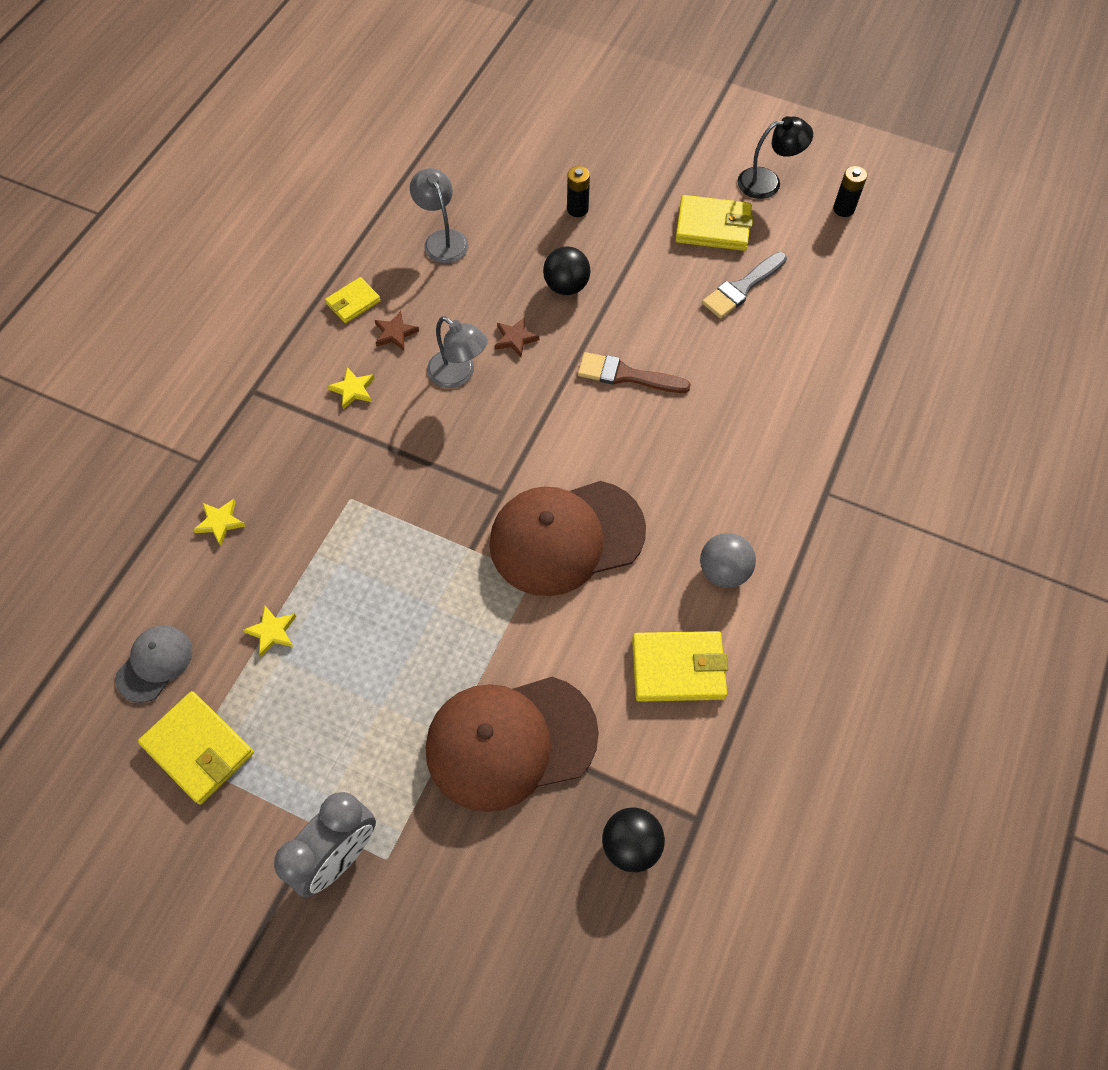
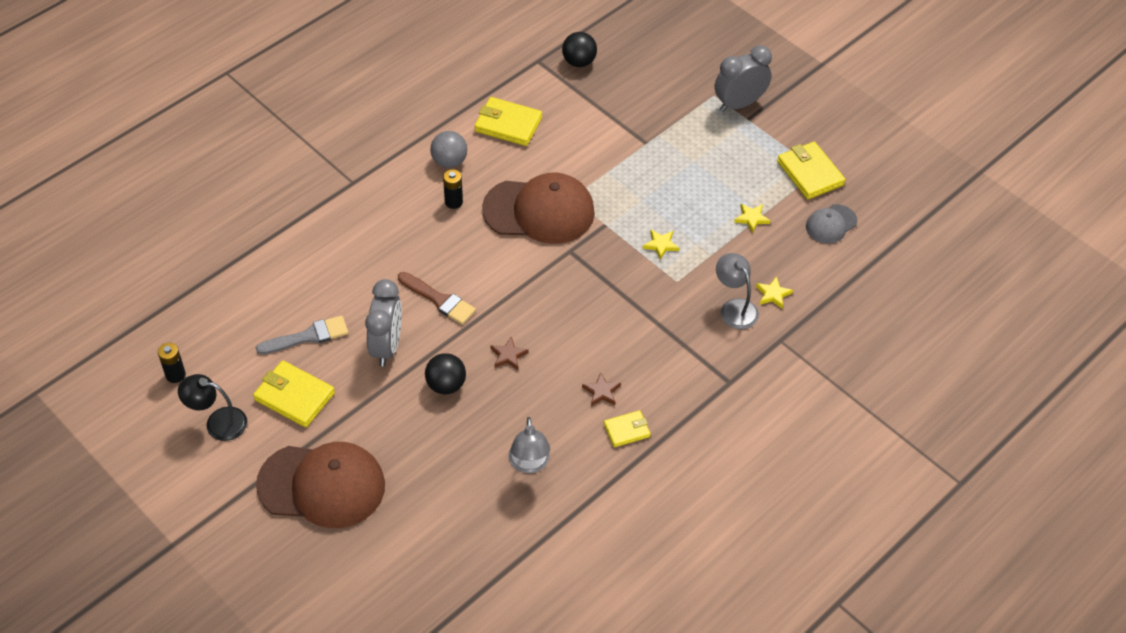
camera: 160 degrees left, 10 degrees down
yellow star [328,367,374,409] -> yellow star moved to [643,230,679,260]
brown cap [426,677,599,812] -> brown cap moved to [256,442,385,528]
grey lamp [427,316,488,388] -> grey lamp moved to [716,253,759,329]
black battery [567,166,590,217] -> black battery moved to [443,169,463,209]
none -> grey clock [365,279,402,366]

